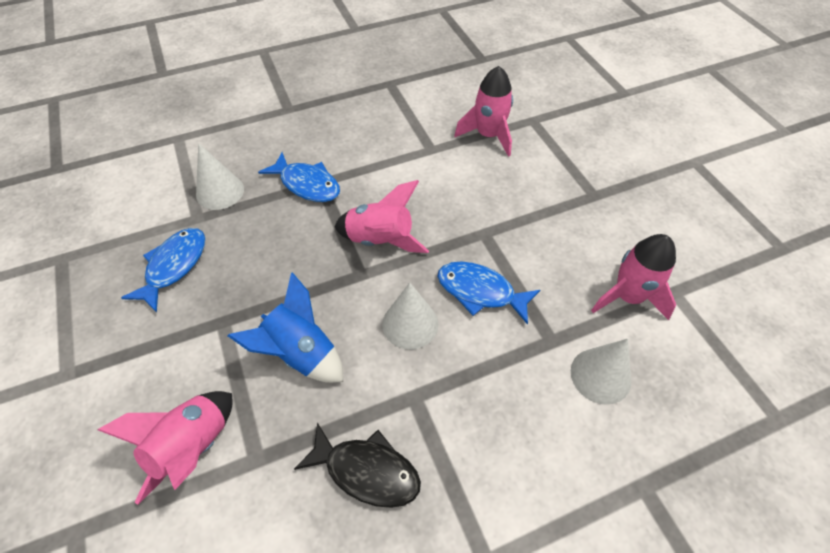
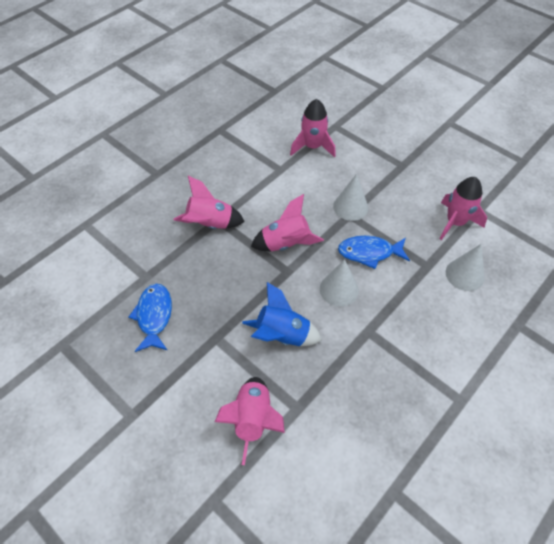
camera: 25 degrees left, 0 degrees up
white cone [196,143,244,210] -> white cone moved to [333,174,368,221]
blue fish [258,152,340,202] -> pink rocket [174,176,245,229]
black fish [294,422,421,508] -> none

